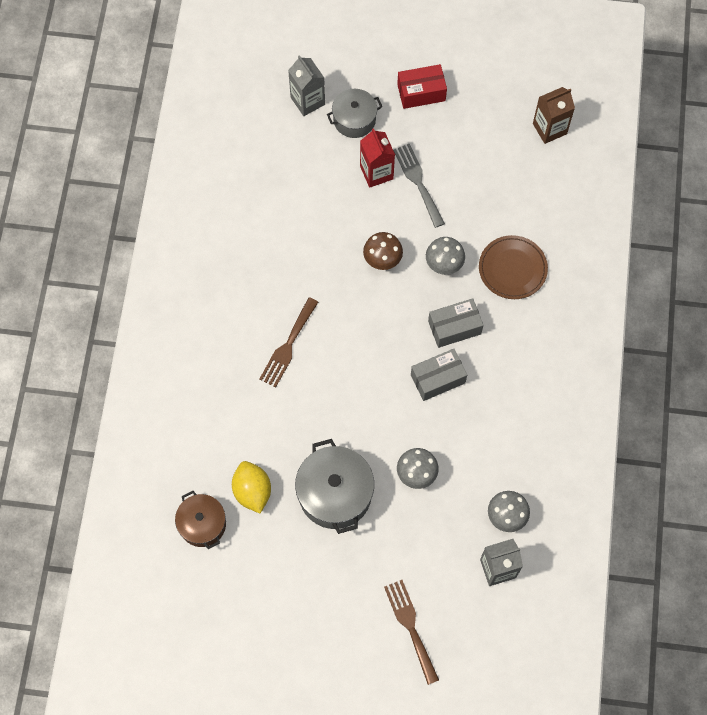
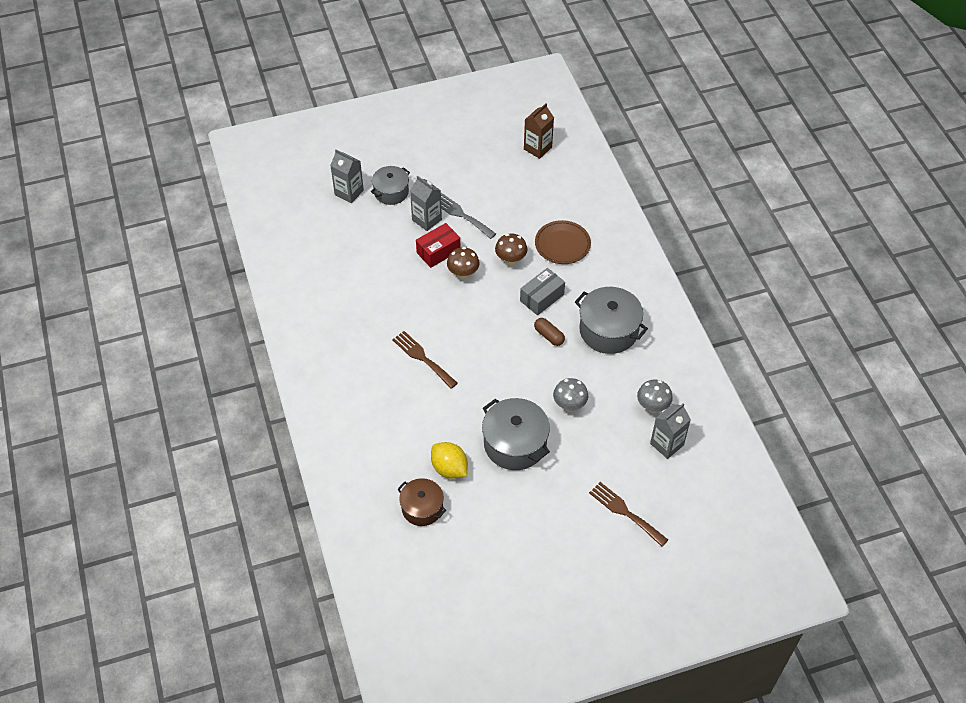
camera: 25 degrees left, 15 degrees down
brown fork [259,297,318,387] -> brown fork turned 135 degrees clockwise [392,331,458,389]
red carton [360,128,395,188] -> grey carton [410,175,442,231]
red box [397,64,447,109] -> red box moved to [416,223,460,268]
grey box [411,349,467,401] -> brown capsule [534,318,565,346]
grey mushroom [426,237,465,275] -> brown mushroom [495,234,527,266]
none -> grey pot [575,287,648,354]

